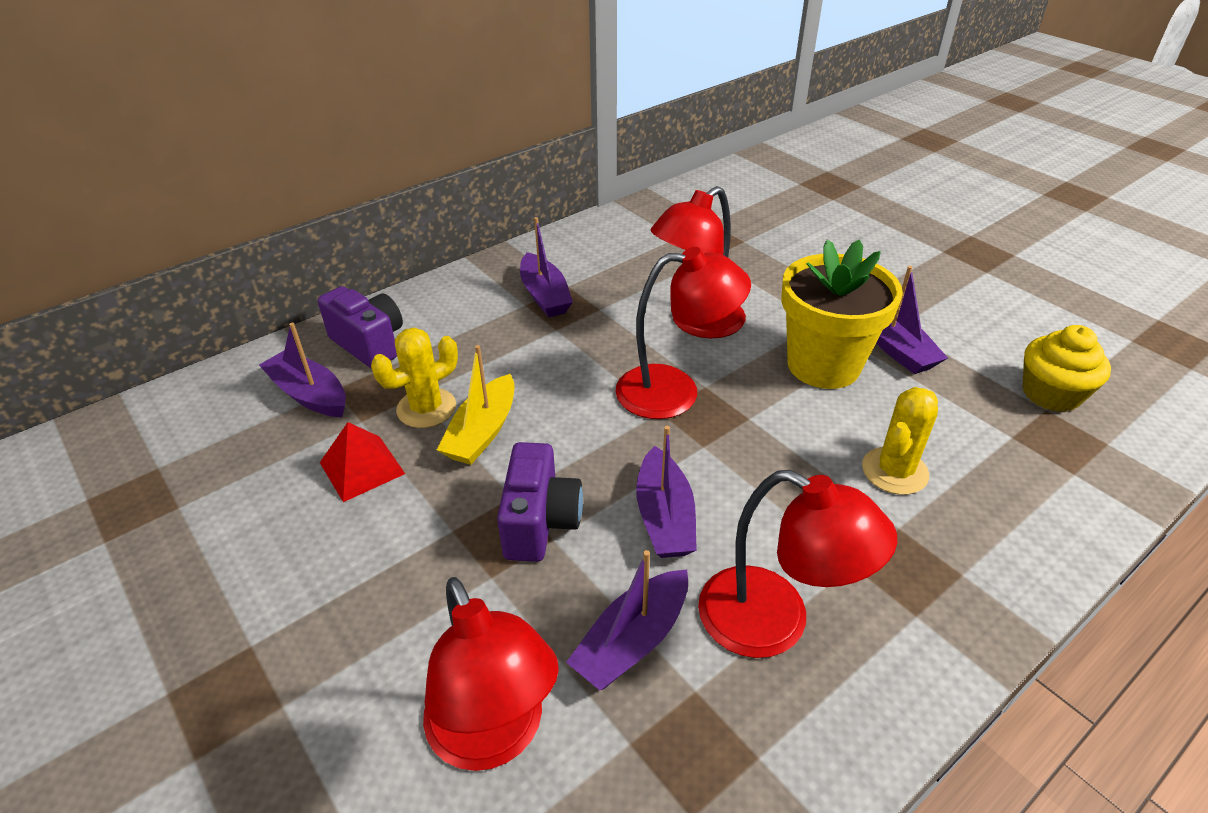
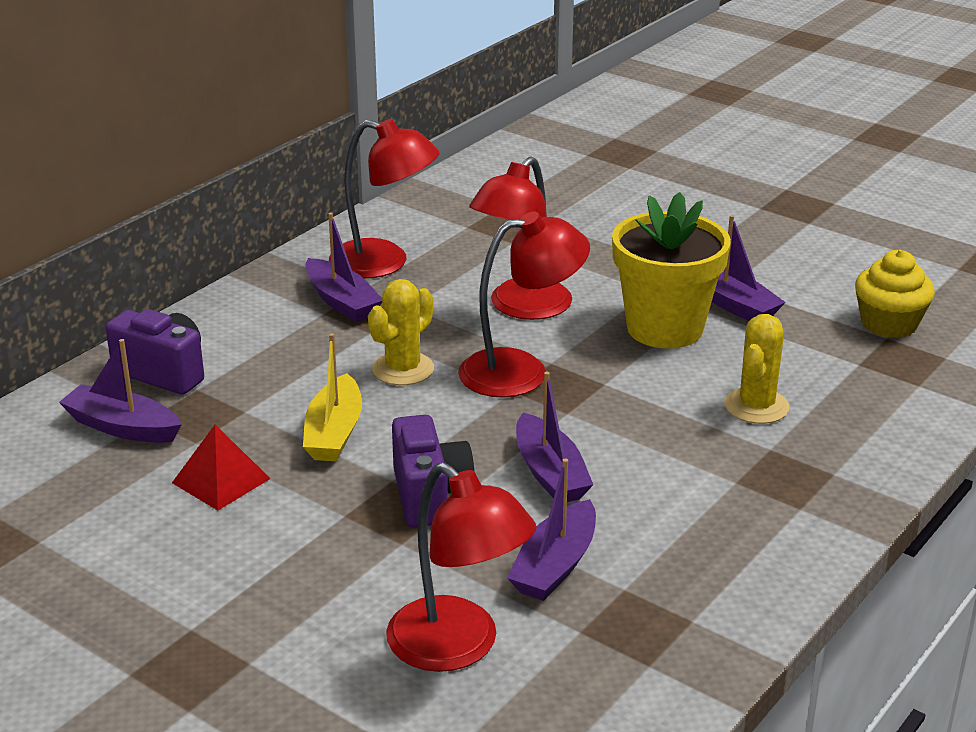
camera: 15 degrees left, 10 degrees down
yellow cactus [371,328,458,428] -> yellow cactus moved to [368,279,434,385]
red lamp [698,470,897,658] -> red lamp moved to [329,119,440,278]

